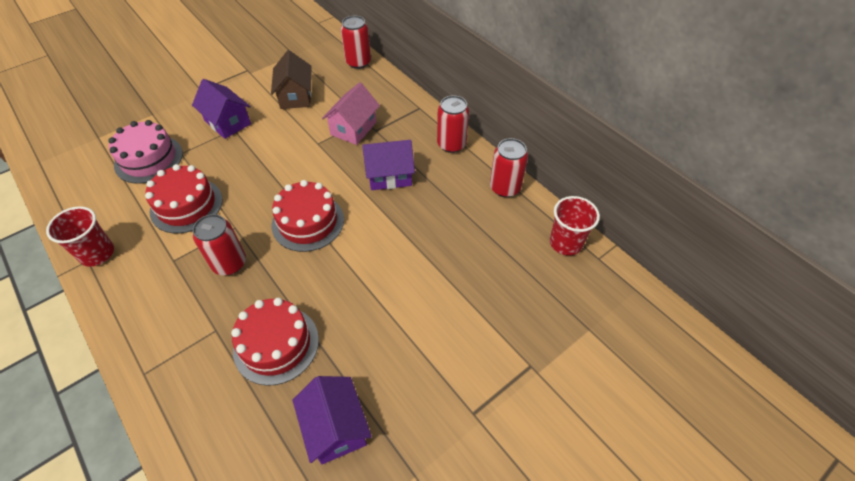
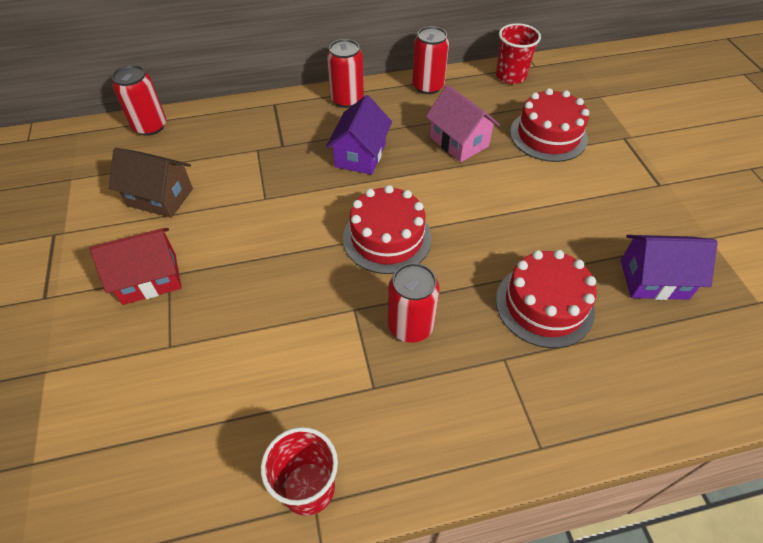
camera: 65 degrees left, 0 degrees up
pink cake [108,120,183,184] -> none
red cake [145,164,223,234] -> red cake moved to [510,88,589,162]
purple house [192,79,251,139] -> red house [90,228,182,305]
pink house [322,82,380,145] -> pink house moved to [425,85,500,162]

